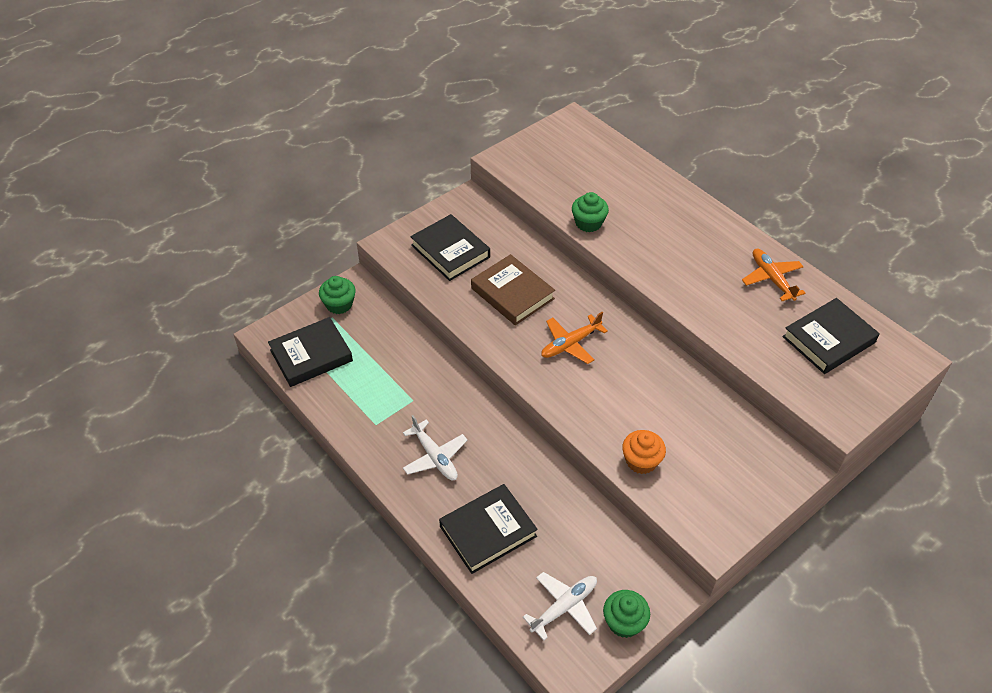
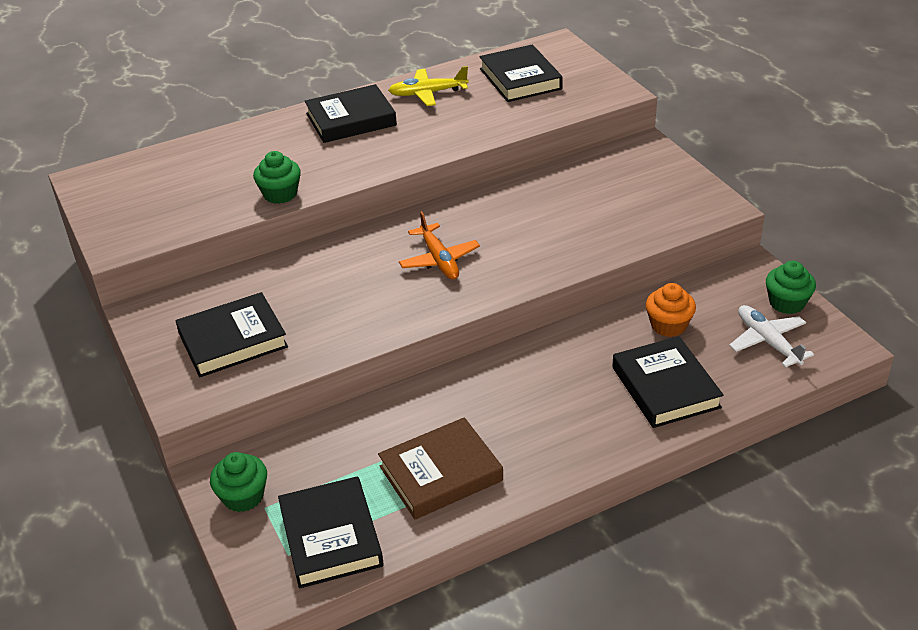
camera: 75 degrees left, 10 degrees down
white plane [403,415,468,480] -> none
brown book [471,254,555,325] -> brown book moved to [378,417,503,519]
orange cupcake [622,430,666,474] -> orange cupcake moved to [646,283,696,337]
orange plane [742,249,805,301] -> yellow plane [388,66,469,106]
none -> black book [305,84,397,143]

